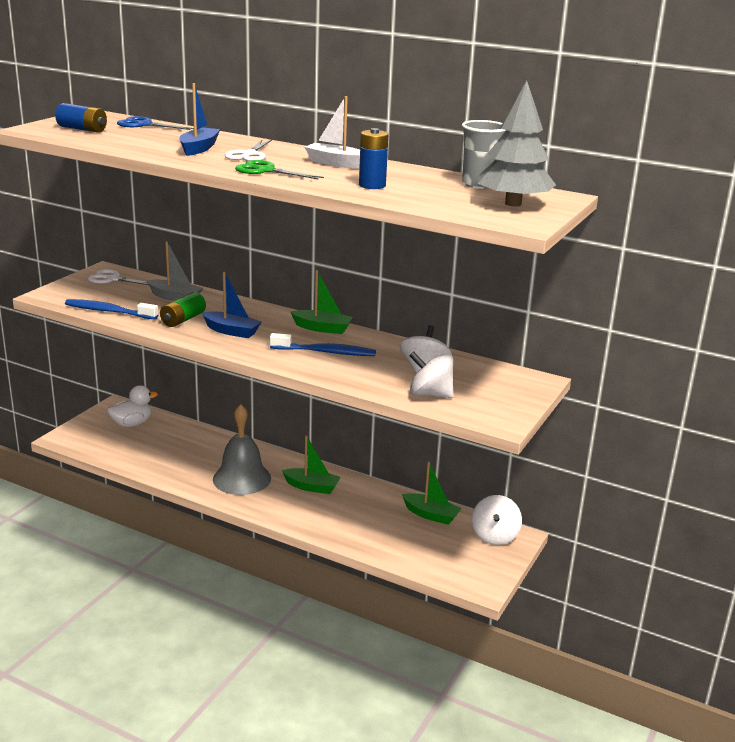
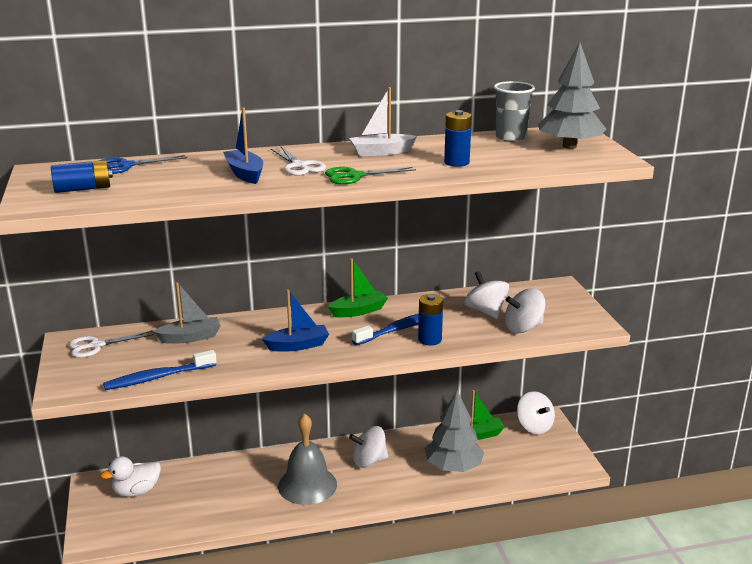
camera: 40 degrees left, 0 degrees up
white duck [107,385,158,427] -> white duck turned 135 degrees counterclockwise [100,456,161,497]
green battery [160,292,206,327] -> none
green boat [282,435,341,494] -> white spinning top [349,426,388,468]
none -> blue battery [418,294,443,346]
none -> grey tree [425,391,484,472]

